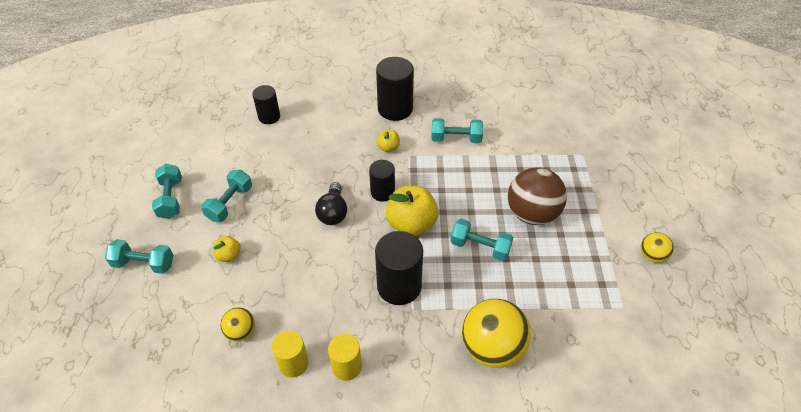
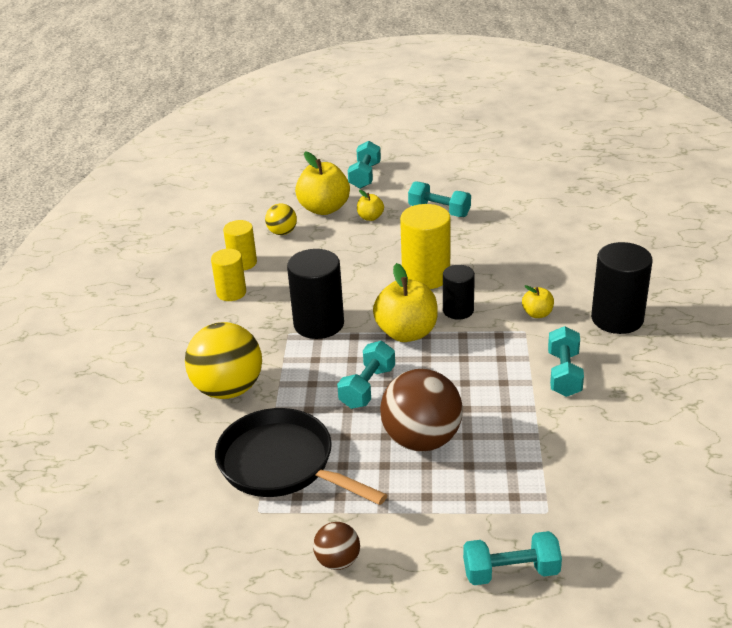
camera: 95 degrees right, 15 degrees down
turquoise dumbbell [152,164,182,219] -> turquoise dumbbell moved to [463,531,562,585]
black cylinder [252,85,280,124] -> none
black light bulb [315,182,347,225] -> yellow cylinder [400,204,450,289]
yellow ball [641,232,674,263] -> brown ball [313,522,360,570]
none -> black pan [215,408,387,505]
none -> yellow apple [295,151,350,215]

